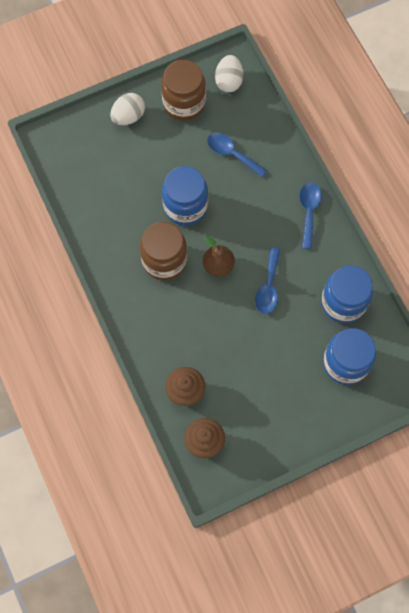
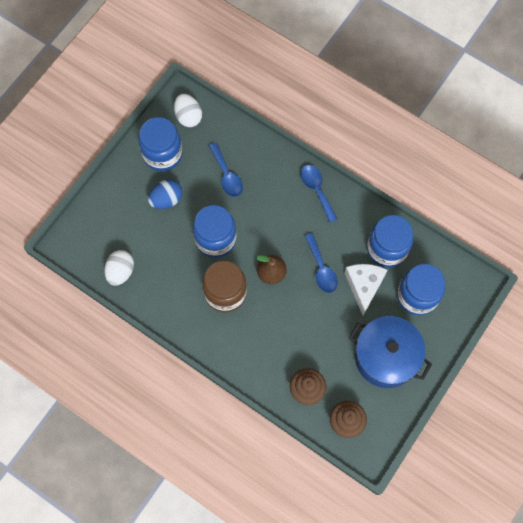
camera: 30 degrees left, 0 degrees up
white egg [110,93,145,125] -> white egg moved to [105,250,134,286]
brown jar [161,60,206,121] -> blue jar [138,117,183,171]
blue spoon [207,133,267,177] -> blue spoon turned 120 degrees counterclockwise [209,142,243,197]
none -> blue egg [148,180,183,209]
none -> white cheese [345,264,387,316]
none -> blue pot [349,316,432,388]

